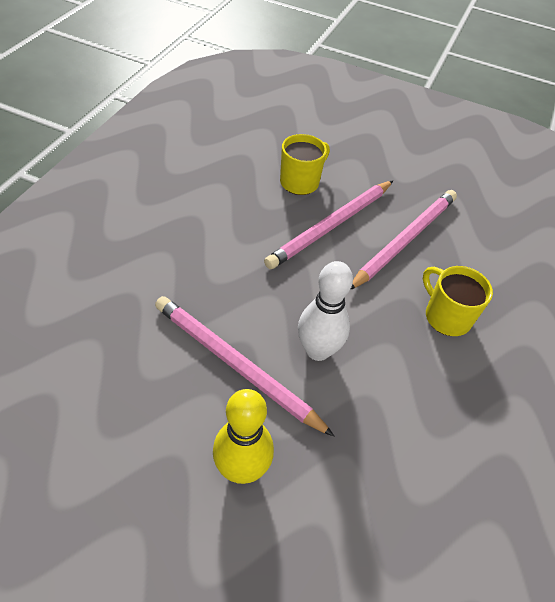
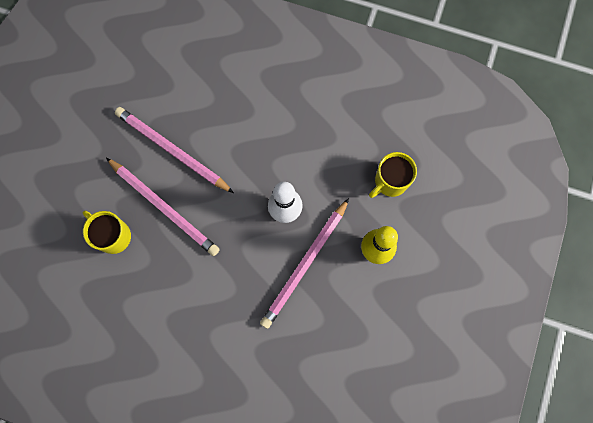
camera: 90 degrees left, 25 degrees up
yellow mug [423,266,493,336] -> yellow mug moved to [369,152,417,198]

